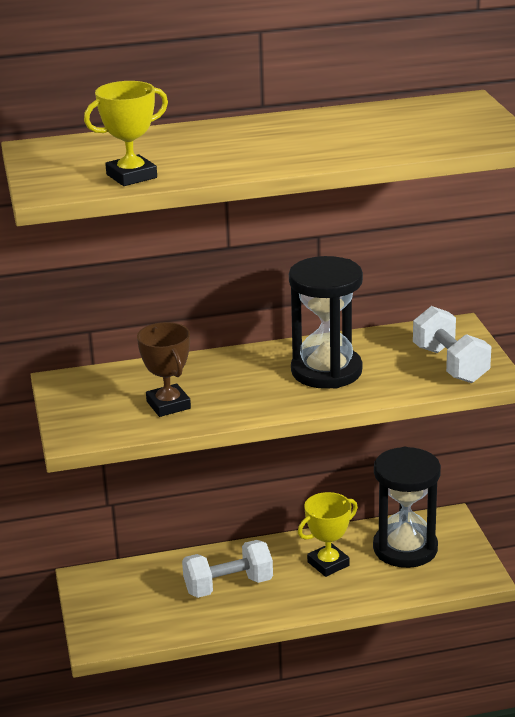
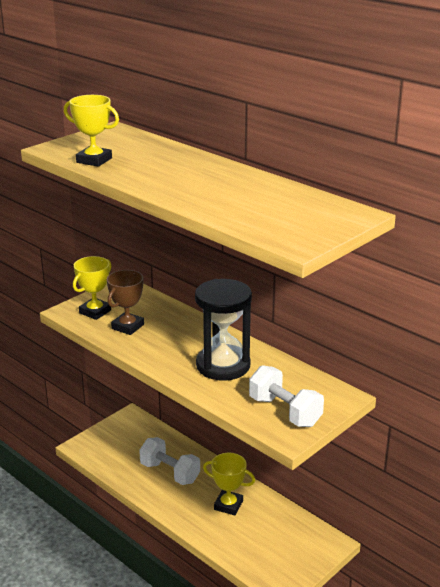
camera: 55 degrees right, 0 degrees up
black hourglass [373,447,441,568] -> none
white dumbbell [413,306,491,383] -> white dumbbell turned 75 degrees counterclockwise [249,365,324,427]
none -> yellow trophy [73,256,111,320]

